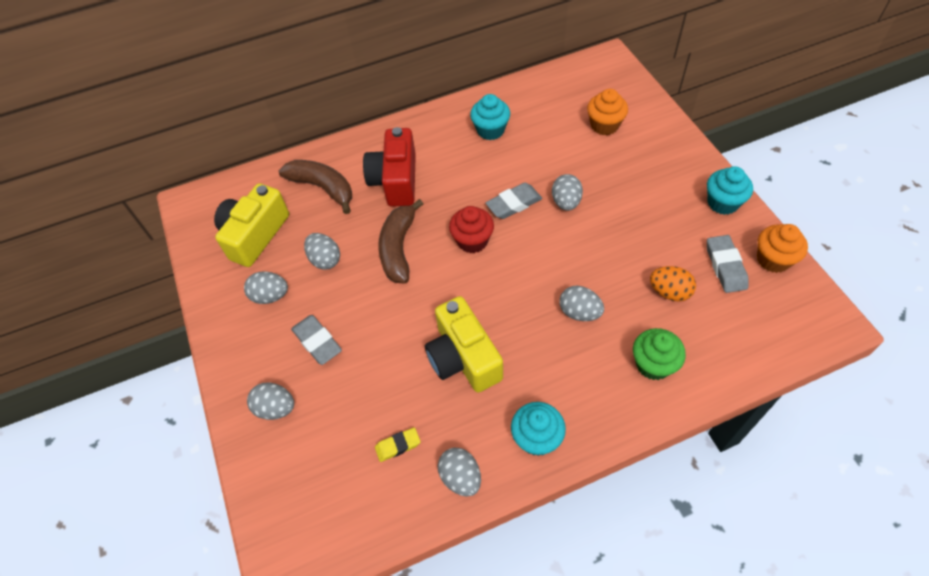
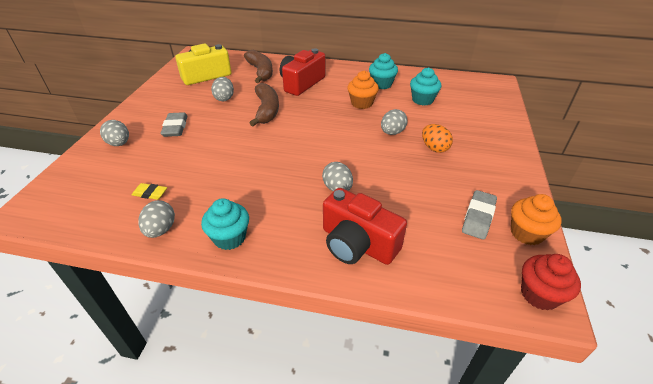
camera: 30 degrees right, 15 degrees down
grey egg [244,272,288,304] -> none
brown banana [378,199,423,283] -> brown banana turned 135 degrees clockwise [250,83,279,126]
yellow camera [425,296,503,393] -> none
red cupcake [449,206,494,253] -> red cupcake moved to [521,254,581,311]
grey eraser [486,183,542,219] -> none
orange cupcake [587,89,628,135] -> orange cupcake moved to [347,71,379,109]
green cupcake [633,328,686,380] -> red camera [323,188,407,265]
orange egg [650,266,696,302] -> orange egg moved to [422,124,453,153]
turquoise cupcake [707,166,753,215] -> turquoise cupcake moved to [410,67,441,106]

